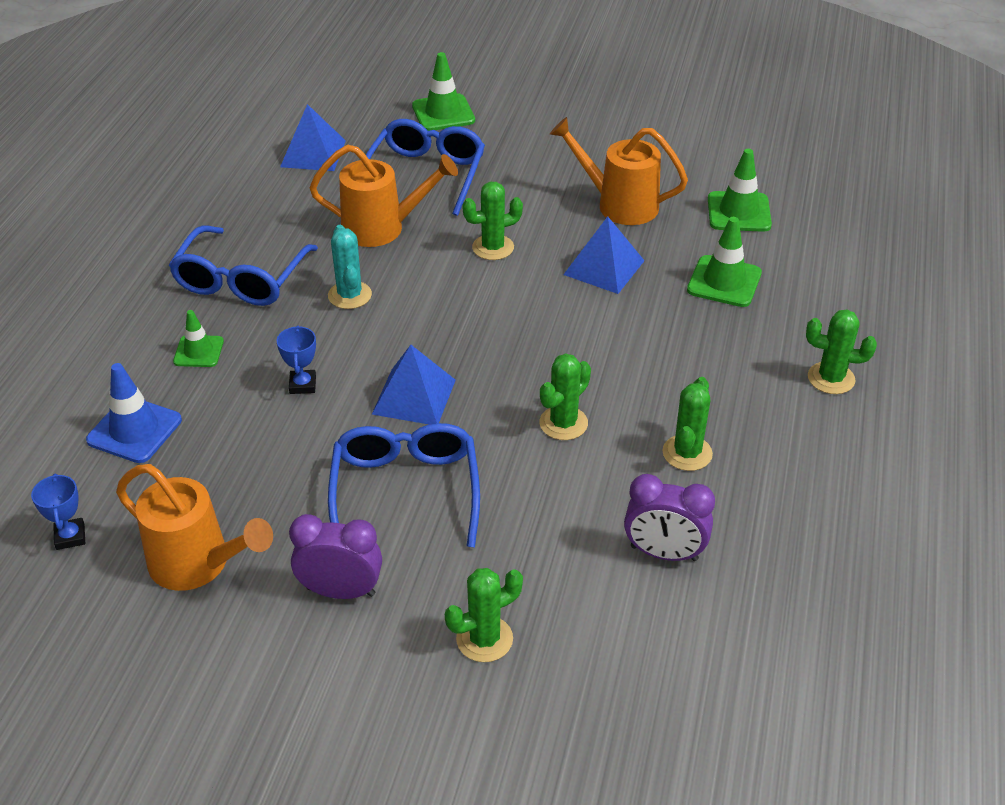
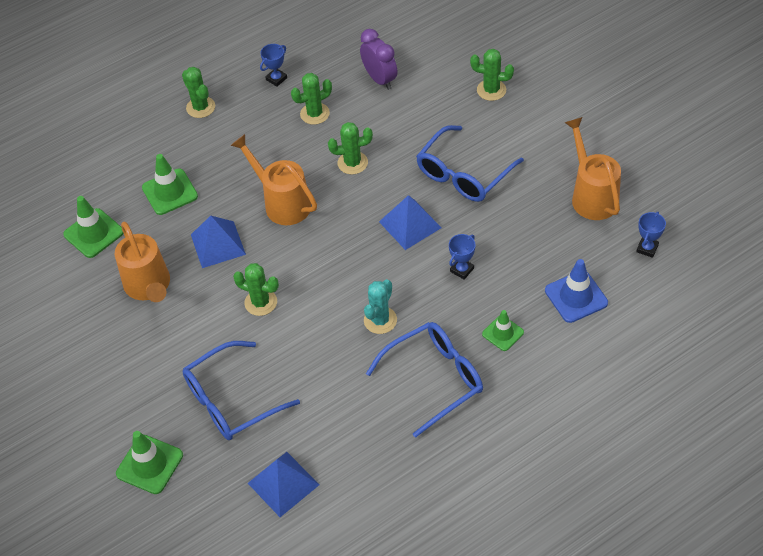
camera: 135 degrees left, 10 degrees up
purple clock [289,514,382,599] -> none
orange watering can [310,145,458,247] -> orange watering can moved to [230,134,317,225]
none -> blue trophy [260,44,287,87]

